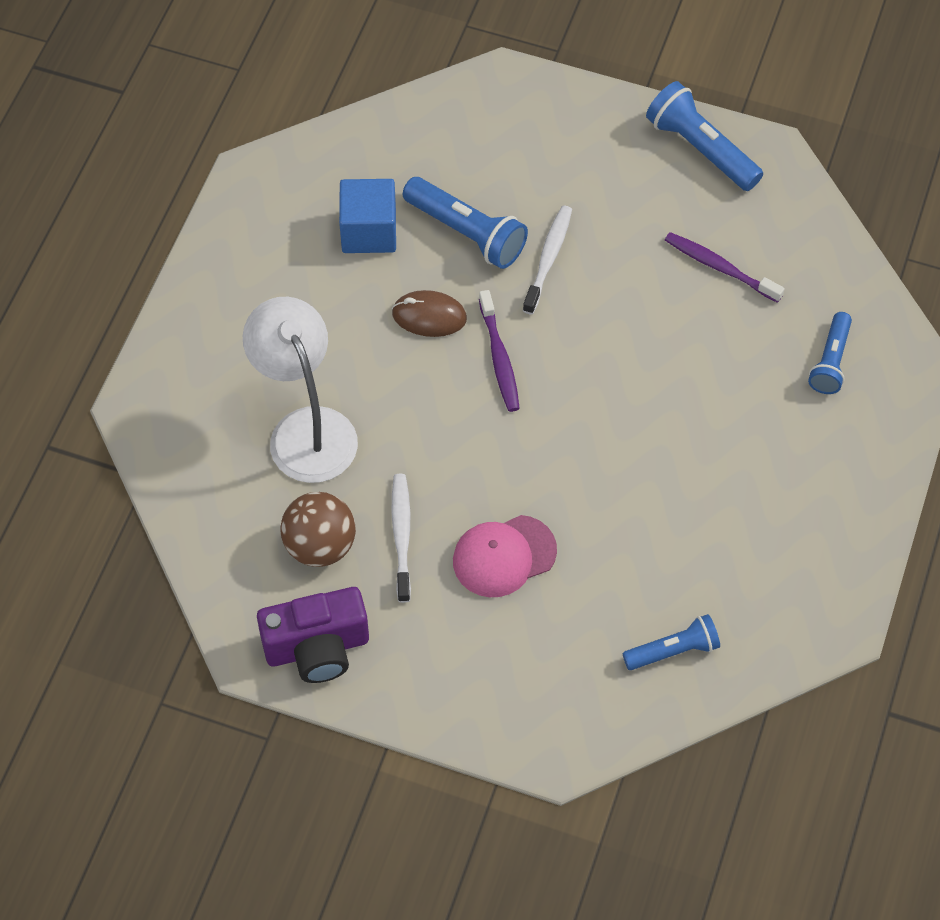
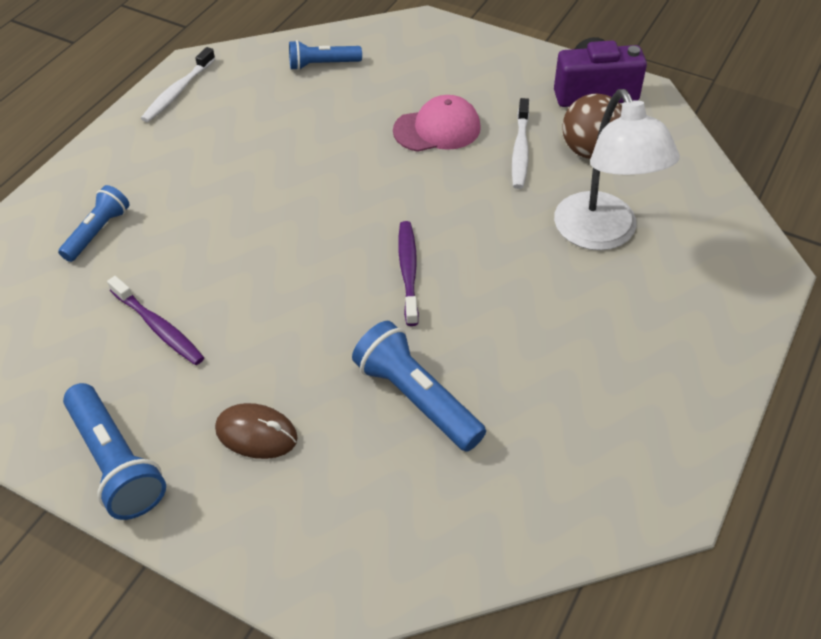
camera: 170 degrees left, 10 degrees down
blue cube [339,179,396,253] -> none
brown mouse [392,290,467,337] -> brown mouse moved to [215,403,298,459]
white toothbrush [523,206,572,314] -> white toothbrush moved to [141,47,215,122]

